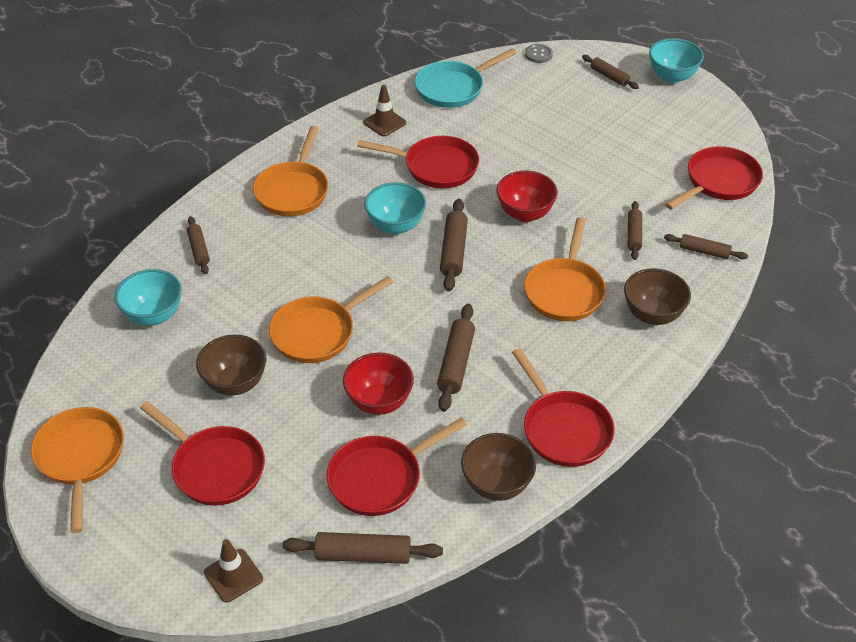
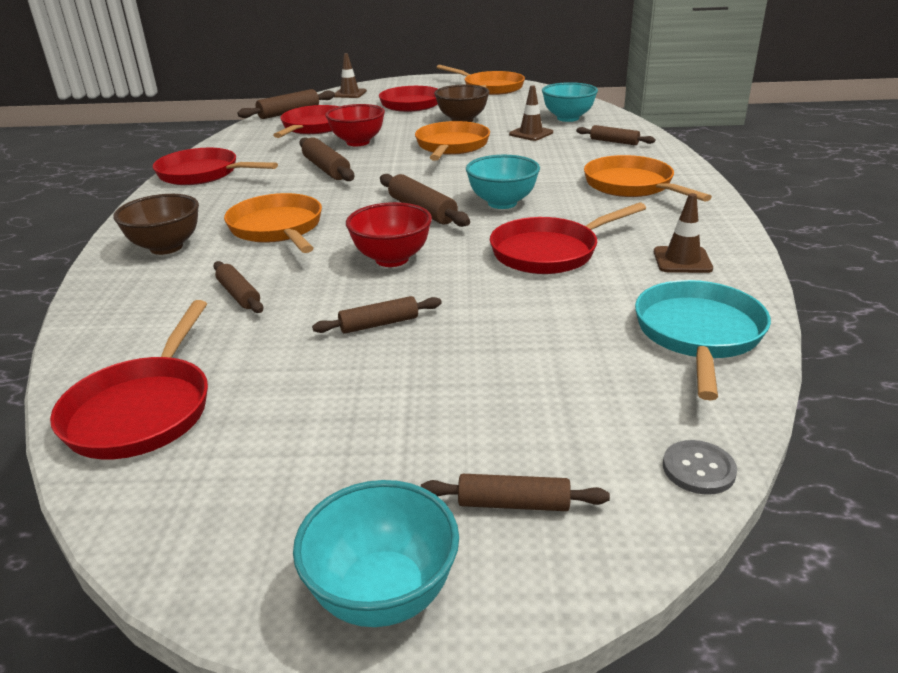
camera: 140 degrees right, 15 degrees down
brown bowl [461,433,536,501] -> none
brown rolling pin [664,234,748,259] -> brown rolling pin moved to [312,296,442,334]
none -> brown traffic cone [509,85,553,141]

